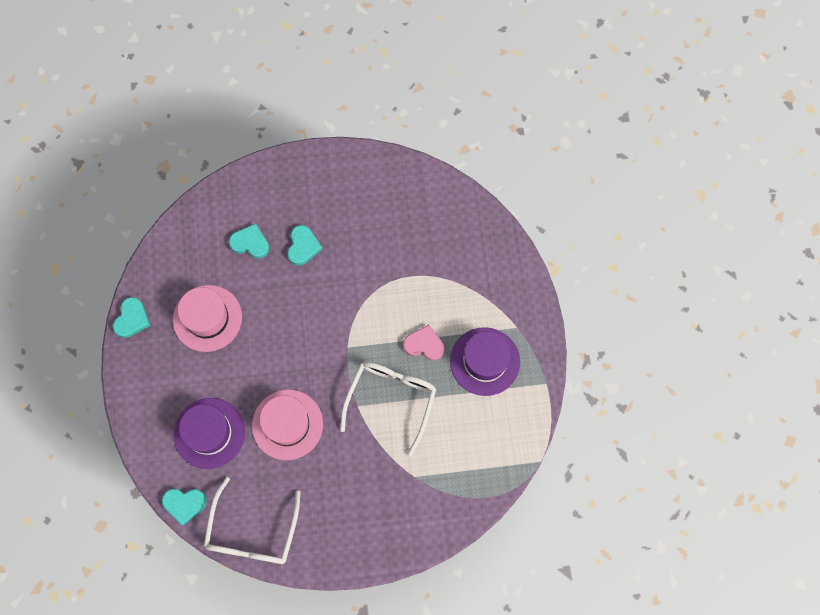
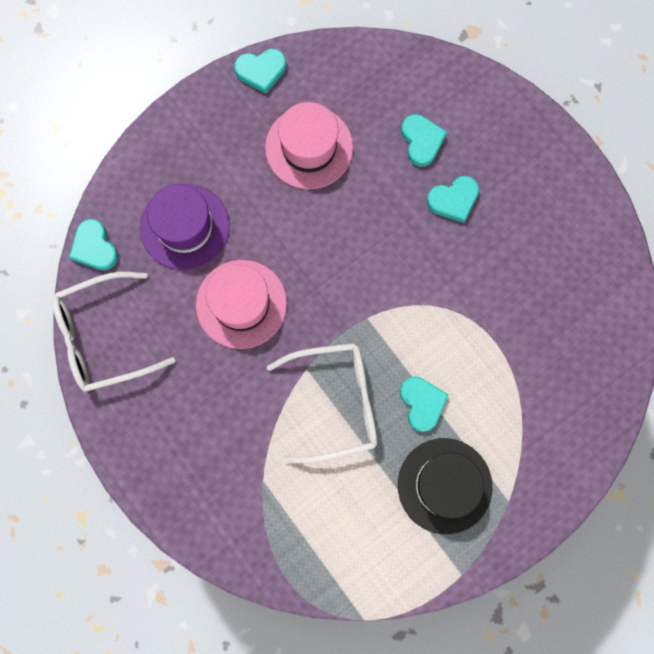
camera: 60 degrees right, 5 degrees up
pink heart [403,325,444,361] -> turquoise heart [400,377,449,432]
purple hat [450,327,520,396] -> black hat [398,438,492,534]

